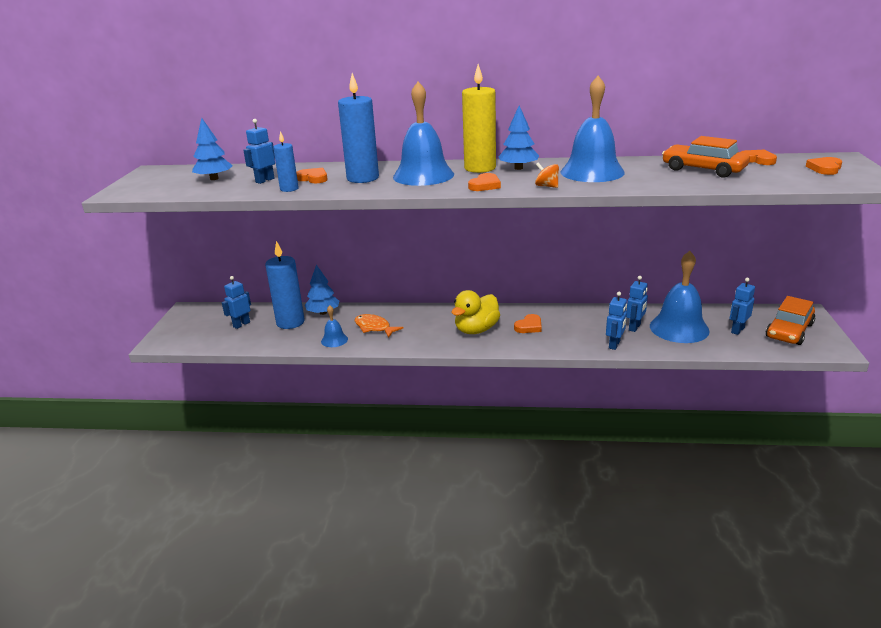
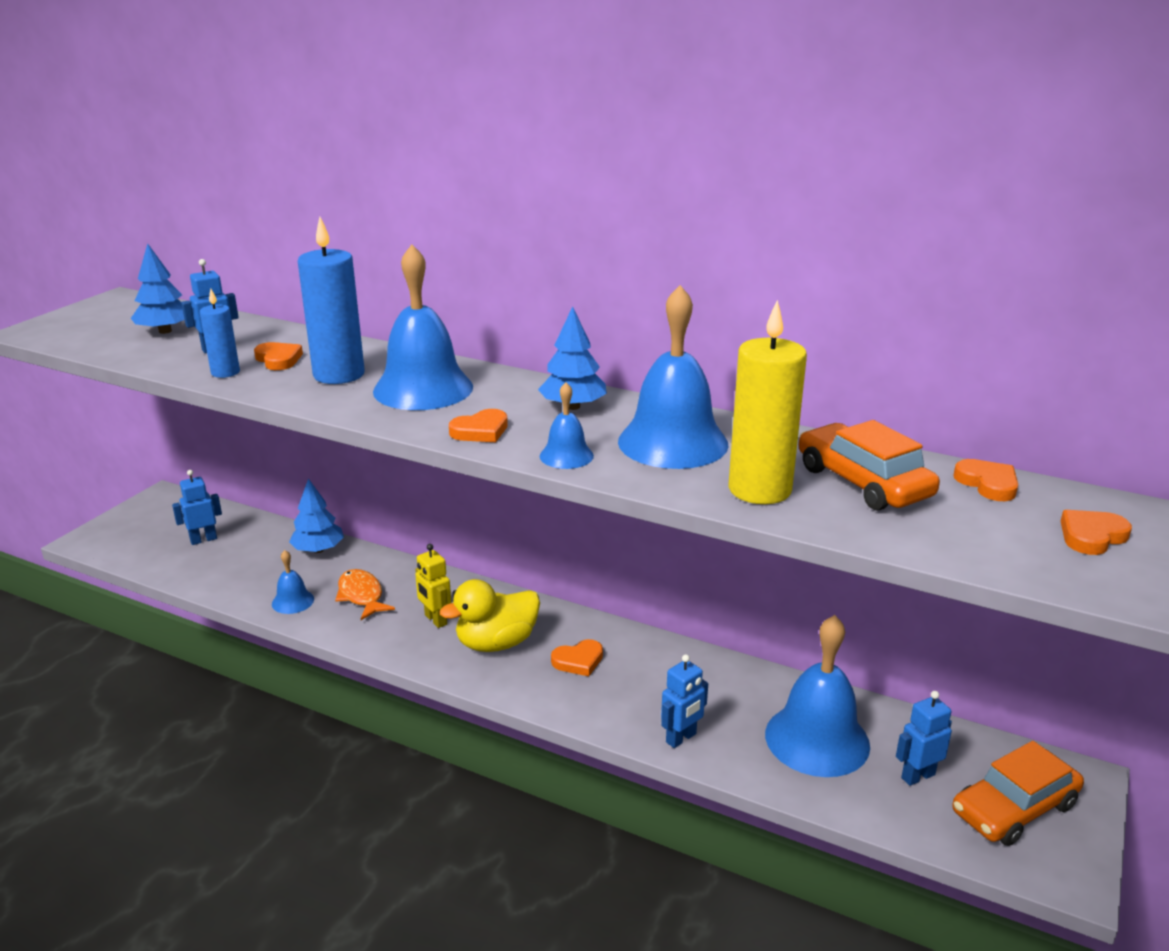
camera: 20 degrees right, 0 degrees up
blue candle [265,241,305,329] -> none
yellow candle [462,64,496,173] -> yellow candle moved to [729,300,807,504]
orange spinning top [535,163,559,188] -> blue bell [540,382,594,469]
blue robot [627,276,648,332] -> none
none -> yellow robot [415,544,451,628]

